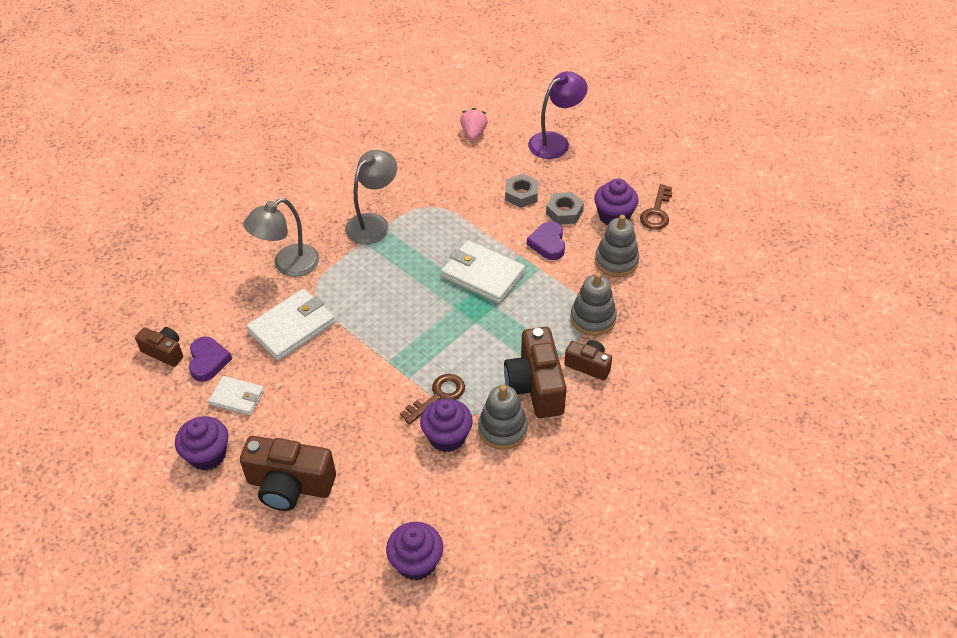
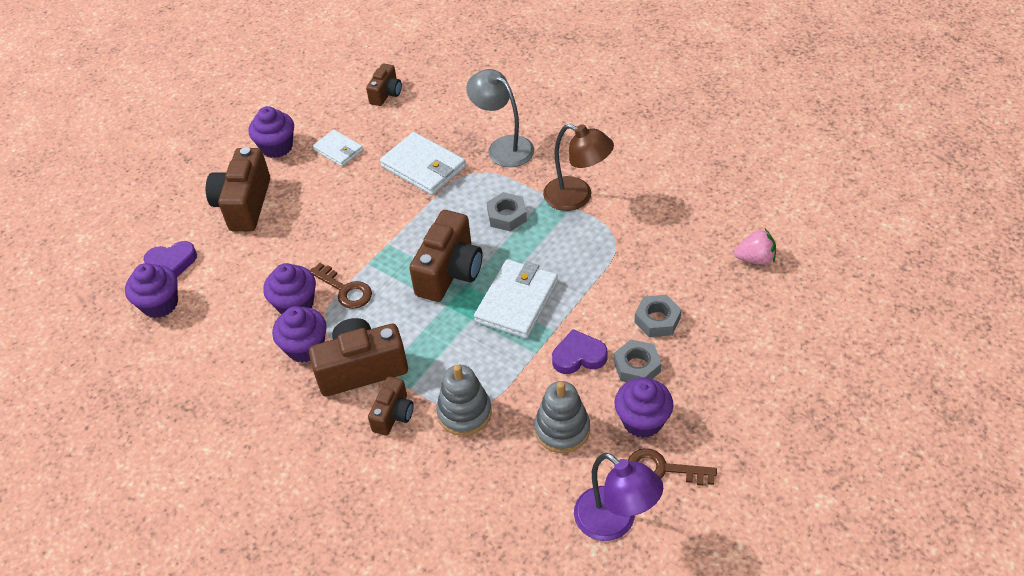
camera: 85 degrees right, 0 degrees up
purple heart [189,337,232,382] -> purple heart moved to [143,241,197,277]
white wallet [208,376,264,415] -> white wallet turned 60 degrees counterclockwise [313,130,363,167]
grey lamp [345,150,397,244] -> brown lamp [543,124,614,211]
grey stacking toy [478,385,528,450] -> purple cupcake [272,306,327,363]
purple lamp [528,71,588,159] -> purple lamp moved to [574,453,663,541]
none -> brown camera [409,210,483,302]
none -> grey nut [487,192,527,232]

